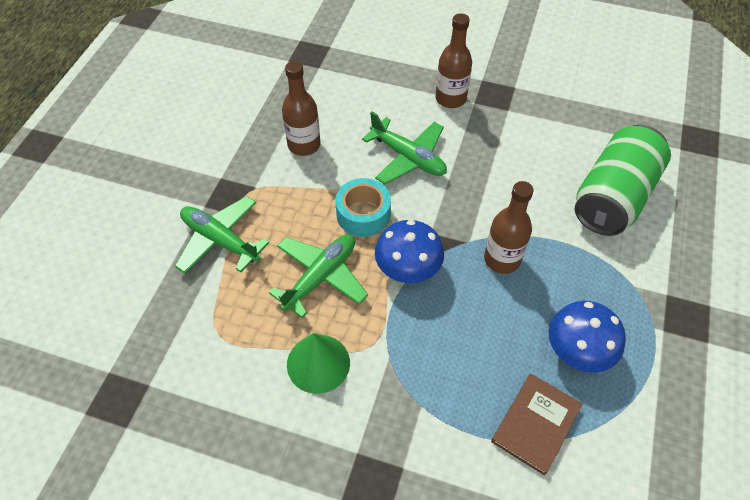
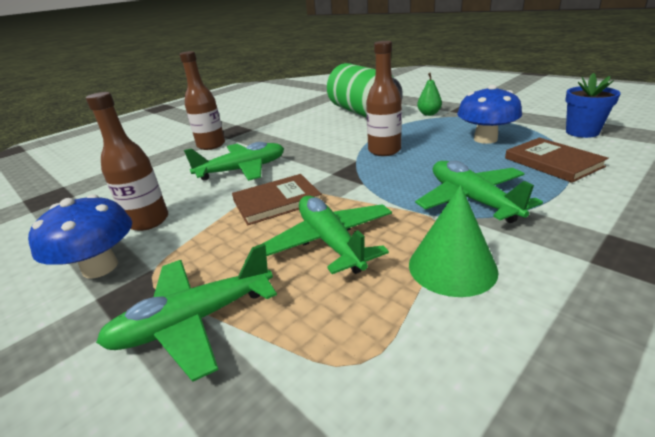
camera: 60 degrees left, 25 degrees down
turquoise tape [335,178,391,237] -> brown book [232,174,321,225]
blue mushroom [375,220,444,283] -> blue mushroom moved to [28,194,132,279]
none -> green plane [415,161,543,223]
none -> green pear [417,73,442,116]
none -> blue flower pot [565,73,621,138]

